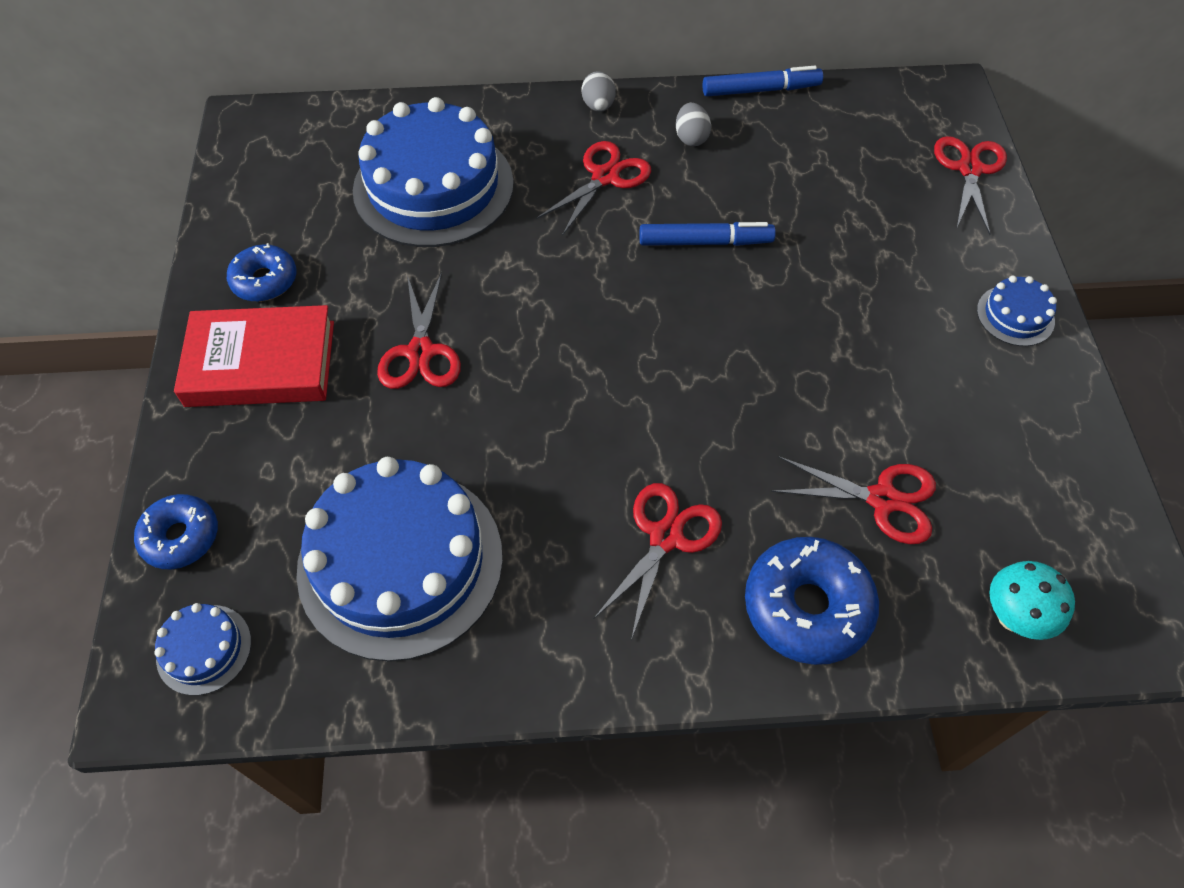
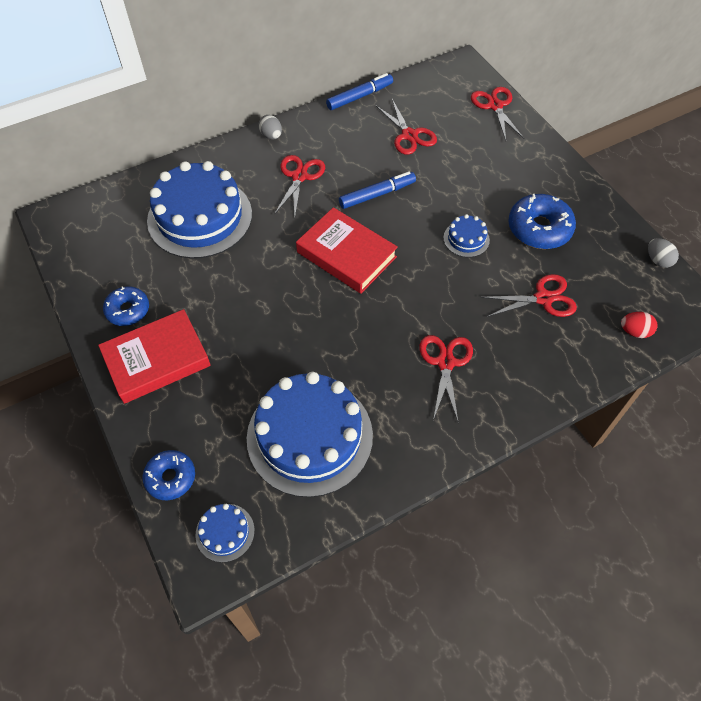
camera: 25 degrees left, 0 degrees up
red scissors [377,272,461,389] -> red scissors moved to [375,99,437,155]
grey egg [676,103,711,146] -> grey egg moved to [648,238,679,268]
blue donut [745,537,879,665] -> blue donut moved to [508,194,576,249]
blue cake [977,276,1057,346] -> blue cake moved to [443,214,490,257]
turquoise mushroom [989,561,1075,640] -> red egg [621,312,658,338]
none -> red book [296,207,398,294]

